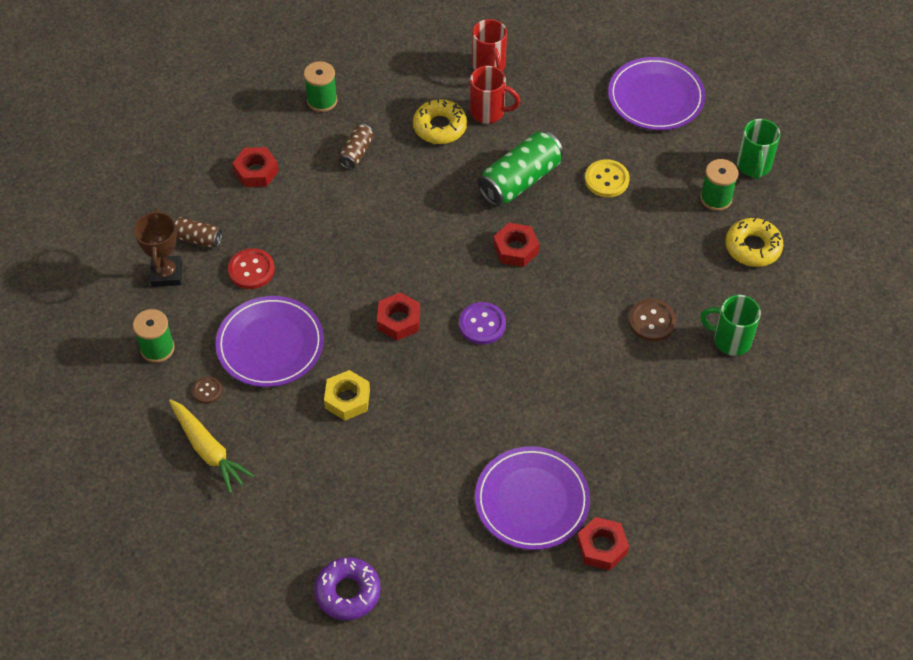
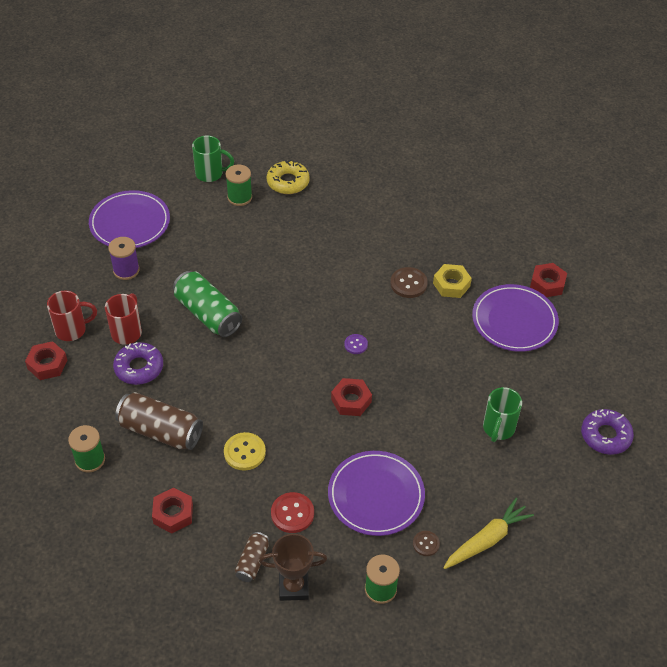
camera: 90 degrees left, 5 degrees down
yellow nut [324,370,370,420] -> yellow nut moved to [433,264,472,298]
brown can [339,124,374,169] -> brown can [115,392,203,450], size x1.87
yellow donut [413,99,467,144] -> purple donut [113,342,163,385]
purple button [459,302,506,344] -> purple button [344,334,368,354], size x0.61
red nut [493,223,539,267] -> red nut moved to [25,341,67,380]
yellow button [585,159,629,197] -> yellow button moved to [224,432,266,471]
brown button [628,299,676,341] -> brown button moved to [390,267,428,298]
green mug [700,295,761,356] -> green mug moved to [483,387,522,442]
none -> purple spool [108,237,140,280]

